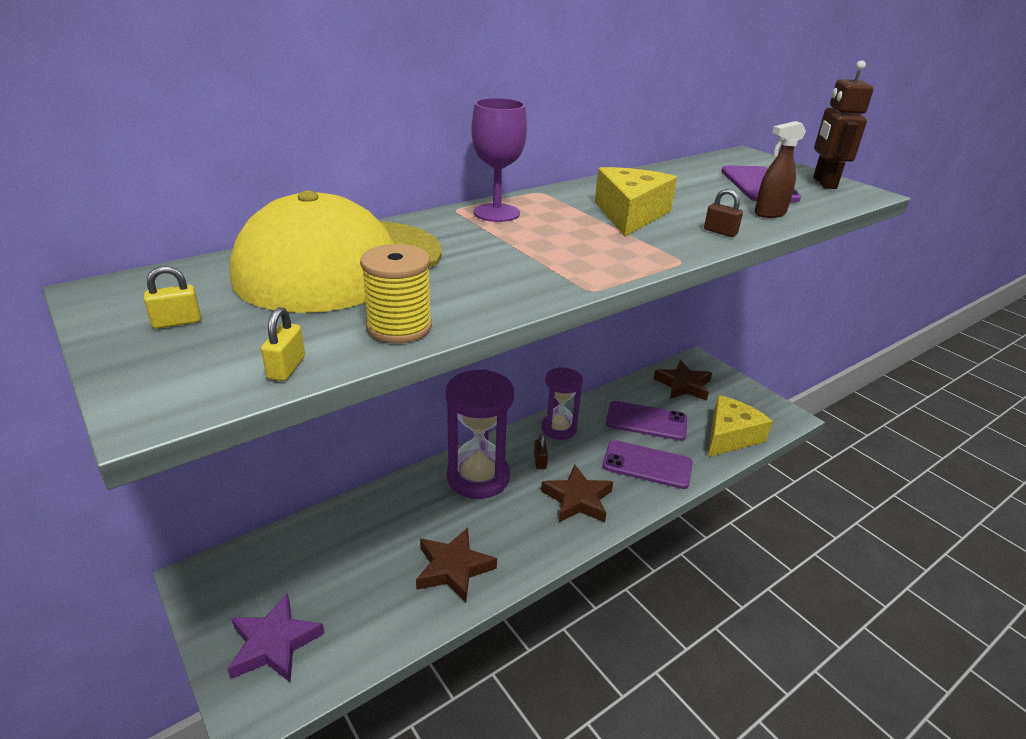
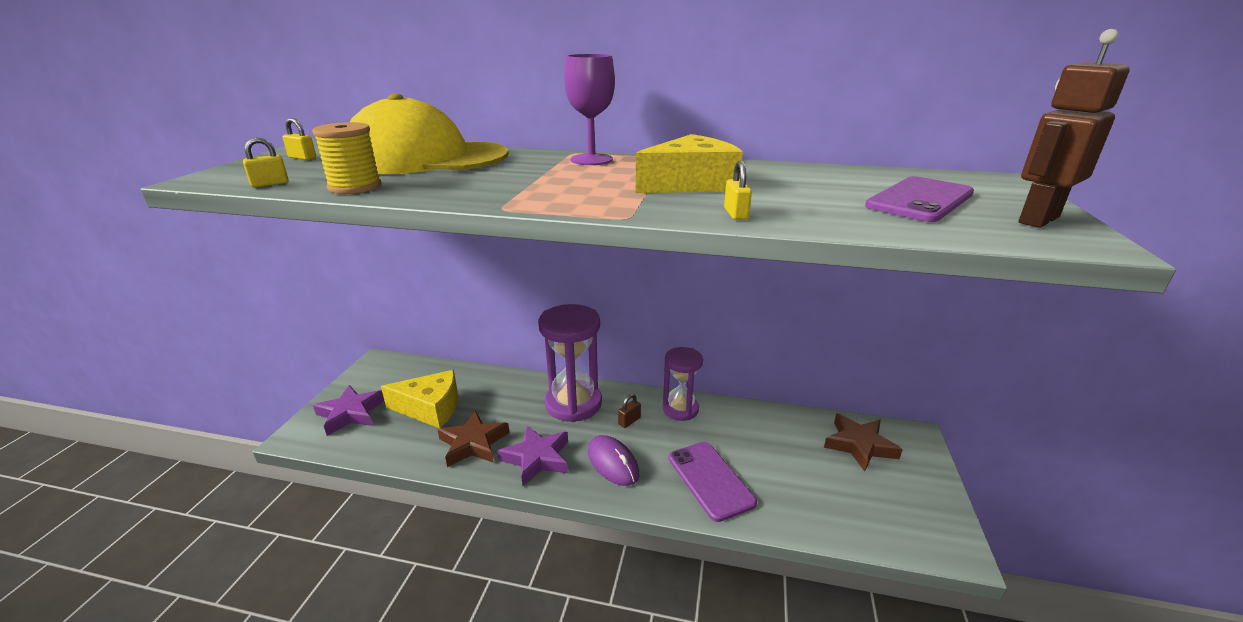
camera: 50 degrees right, 5 degrees down
brown star [541,464,613,522] -> purple mouse [588,435,639,486]
purple phone [606,401,687,441] -> none
brown padlock [704,189,743,237] -> yellow padlock [724,161,752,220]
yellow cheese [708,395,773,457] -> yellow cheese moved to [381,370,458,428]
brown spray bottle [755,121,806,218] -> none
none -> purple star [498,425,568,486]

